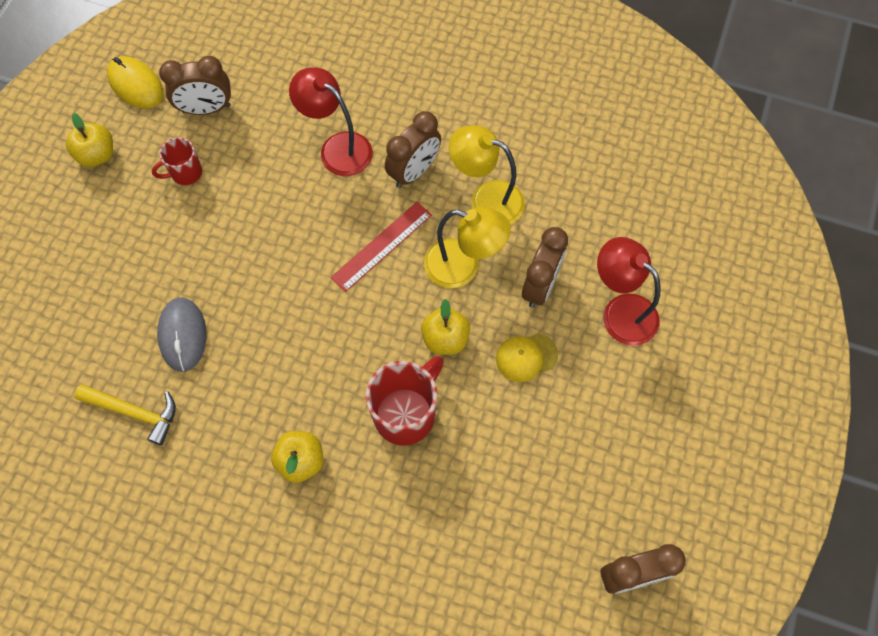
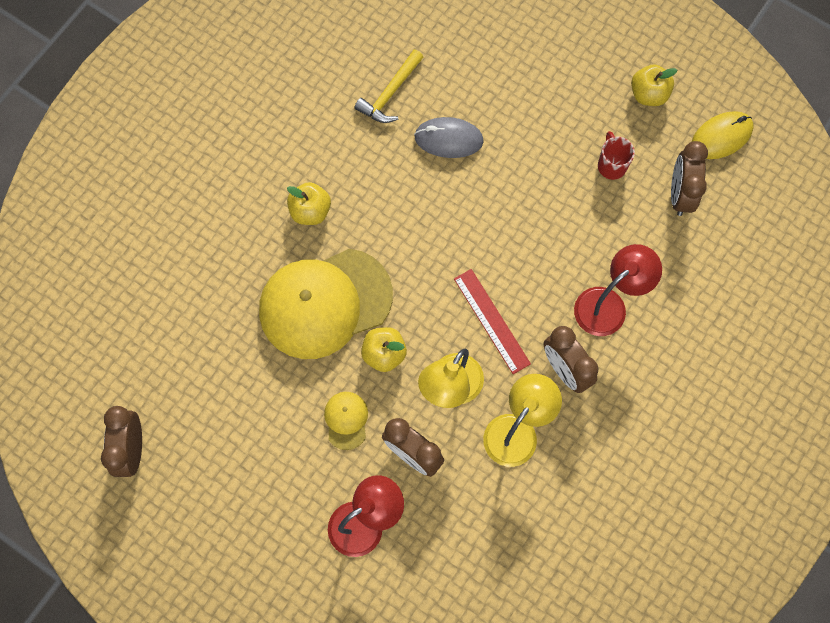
camera: 105 degrees right, 5 degrees up
red mug [366,356,444,446] -> yellow cap [259,249,393,359]

